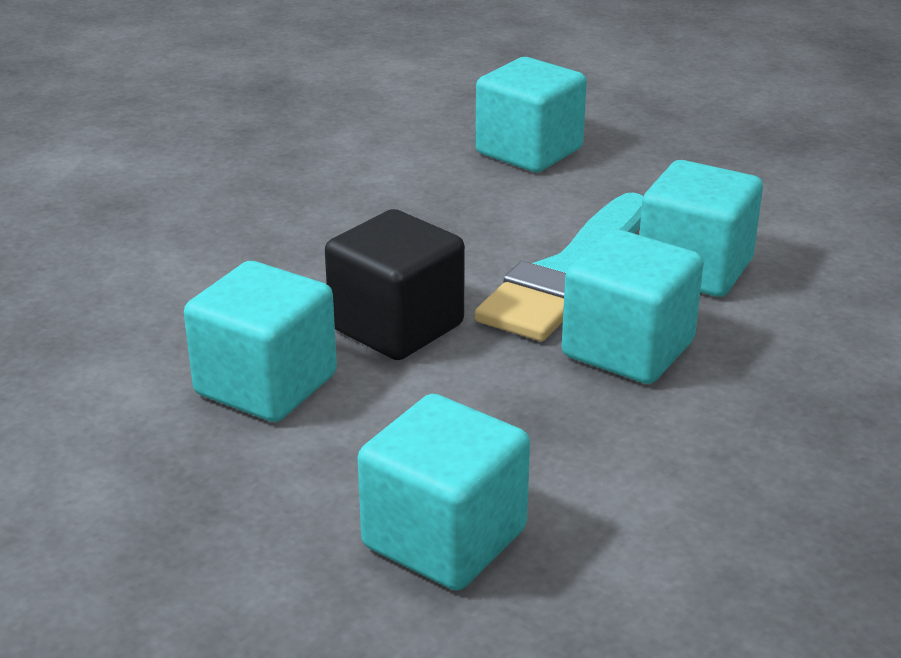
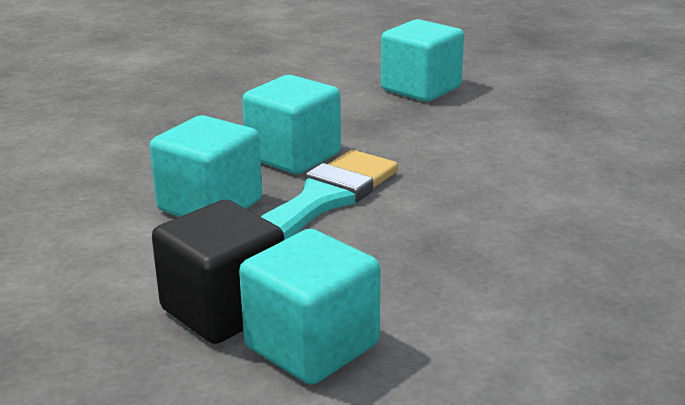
camera: 175 degrees left, 5 degrees down
turquoise cube [184,261,337,422] -> none
black cube [325,209,465,360] -> black cube moved to [152,200,284,344]

